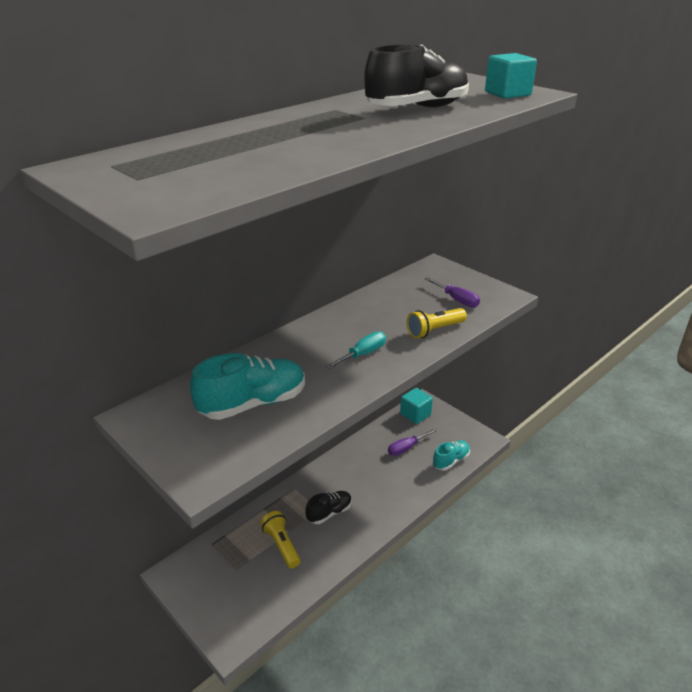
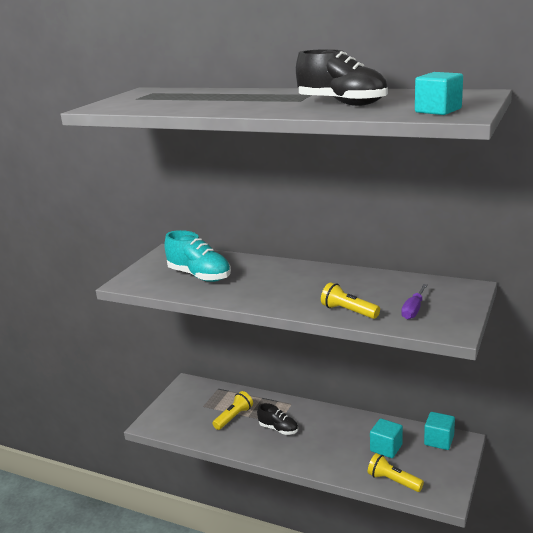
camera: 70 degrees right, 10 degrees down
turquoise screwdriver [326,331,386,369] -> none
purple screwdriver [388,429,436,456] -> turquoise cube [370,418,403,458]
turquoise shoe [433,440,470,471] -> yellow flashlight [368,453,424,492]

